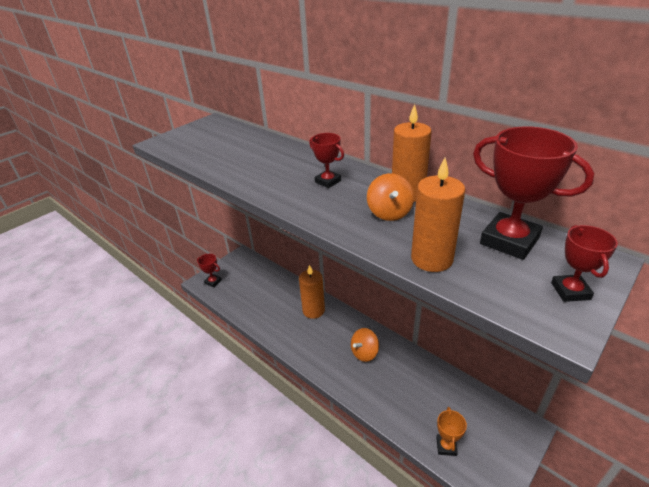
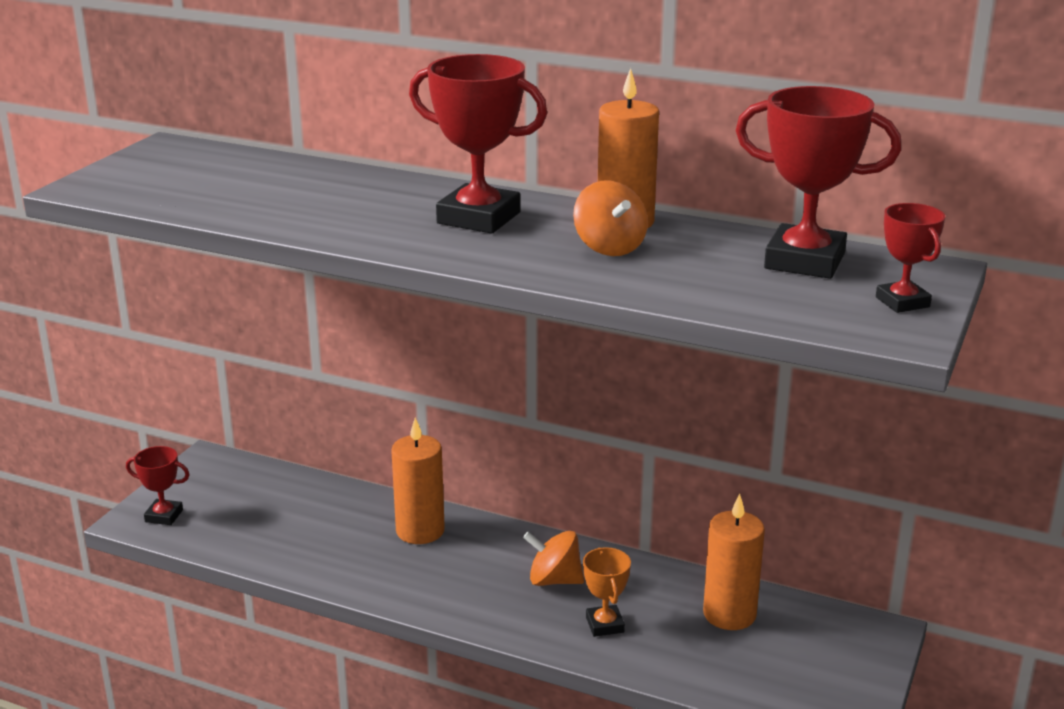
camera: 20 degrees left, 10 degrees down
red trophy [309,133,344,188] -> red trophy [409,54,547,234], size x1.85
orange spinning top [351,328,379,362] -> orange spinning top turned 75 degrees clockwise [523,531,584,586]
orange candle [411,158,466,272] -> orange candle moved to [703,494,765,630]
orange trophy [436,407,467,456] -> orange trophy moved to [583,547,631,637]

